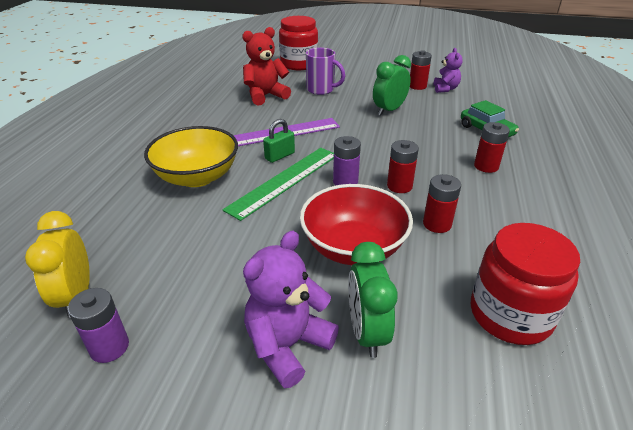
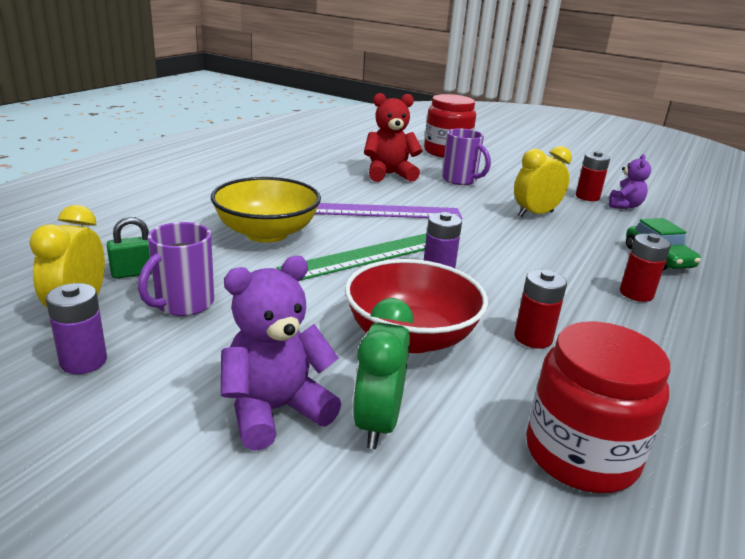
camera: 15 degrees right, 10 degrees down
green padlock [263,119,295,163] -> green padlock moved to [107,217,152,279]
green clock [373,55,411,116] -> yellow clock [514,146,572,217]
red battery [387,140,419,193] -> none
none -> purple mug [138,222,214,316]

